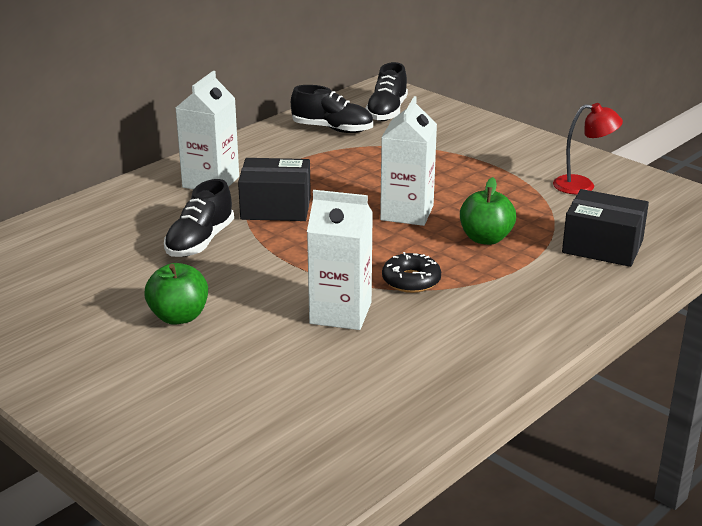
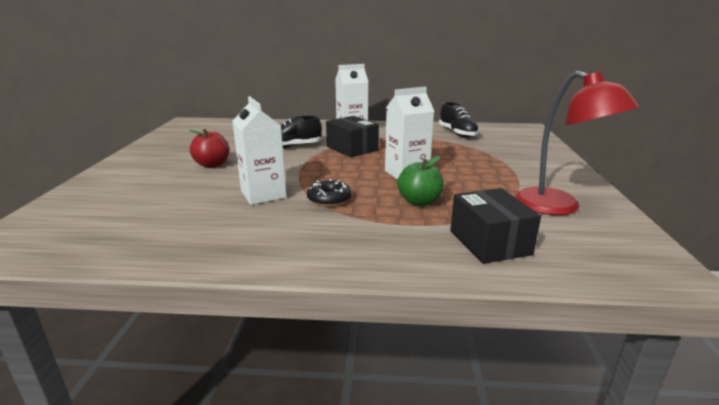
camera: 50 degrees right, 5 degrees down
green apple [144,263,208,325] -> red apple [189,129,229,168]
black shoe [365,62,408,121] -> none
red lamp [553,103,623,194] -> red lamp [515,71,639,215], size x1.67

